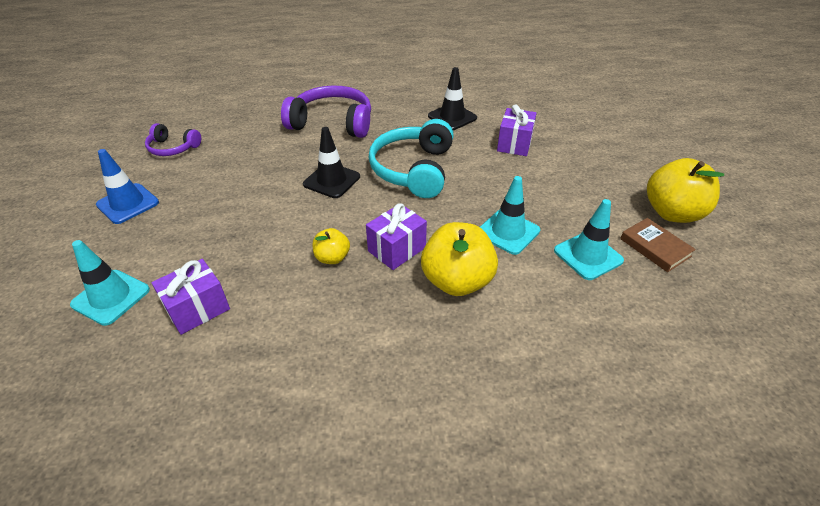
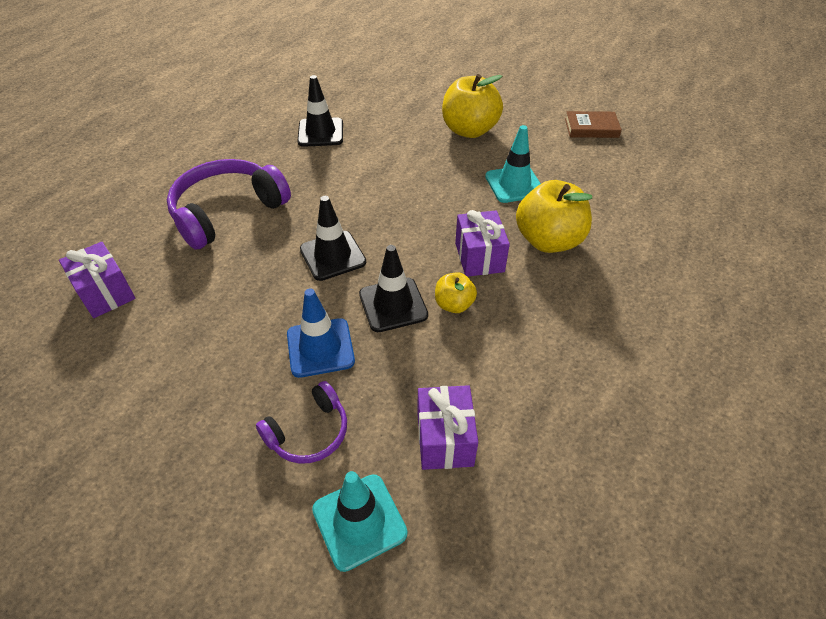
camera: 55 degrees left, 5 degrees up
blue traffic cone [96,149,159,224] -> blue traffic cone moved to [287,289,355,378]
purple headphones [145,123,201,156] -> purple headphones moved to [256,381,347,464]
turquoise headphones [368,119,454,198] -> none
purple gift [497,104,537,156] -> purple gift moved to [59,242,136,318]
turquoise traffic cone [554,199,624,280] -> none
yellow apple [647,158,724,223] -> yellow apple moved to [442,74,503,138]
none -> black traffic cone [359,245,428,332]

